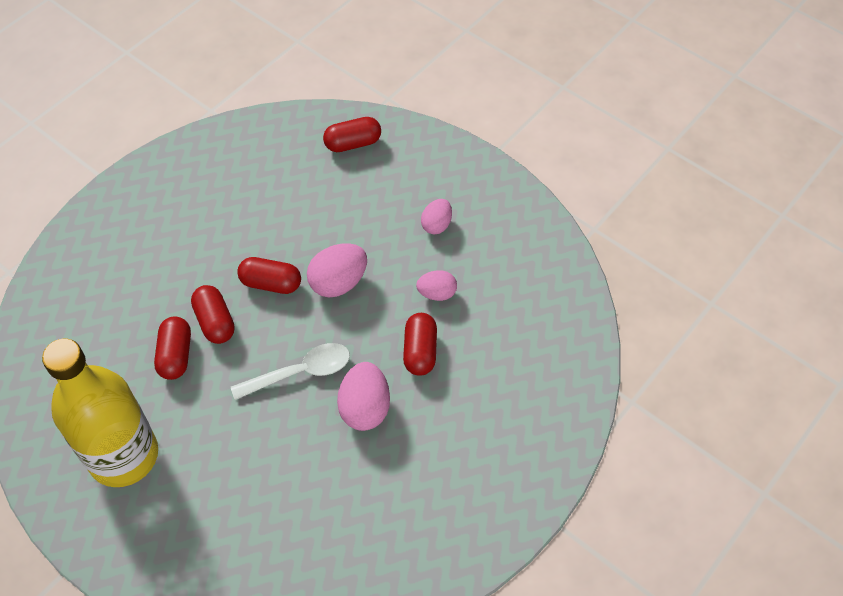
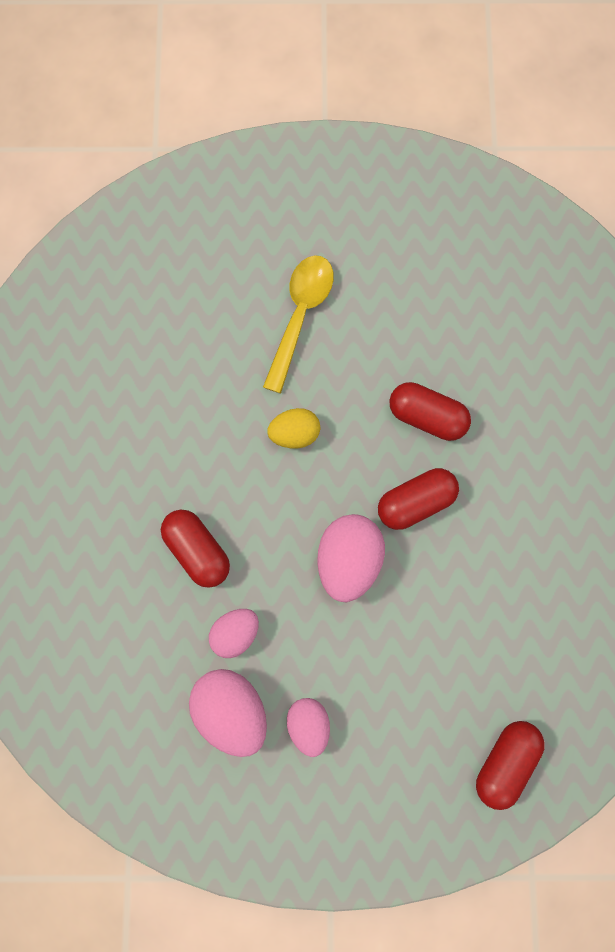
camera: 140 degrees right, 20 degrees up
yellow bottle [42,339,158,487] -> none
red capsule [154,317,191,380] -> none
white spoon [231,343,350,400] -> yellow egg [267,408,320,448]
pink egg [337,362,390,431] -> pink egg moved to [189,669,267,757]
none -> yellow spoon [263,255,334,393]

